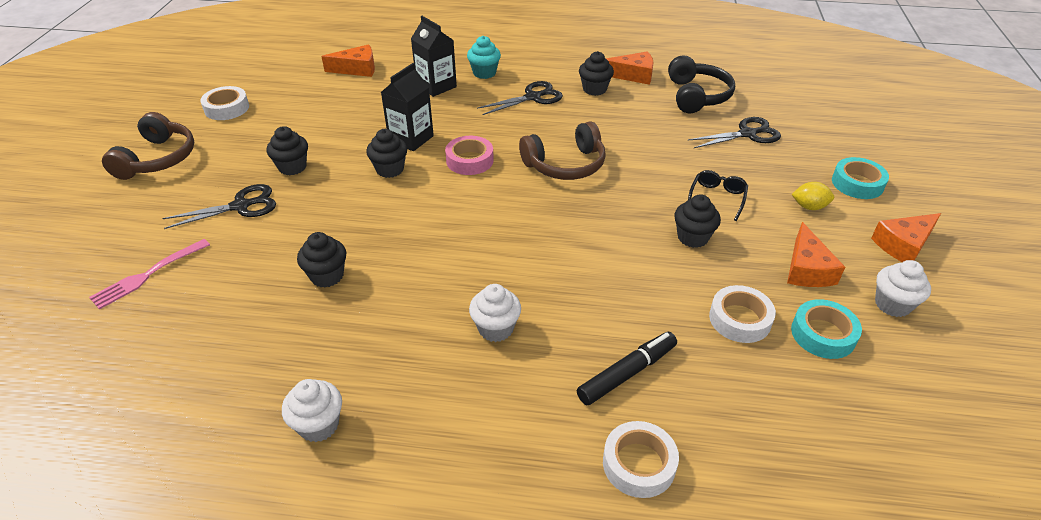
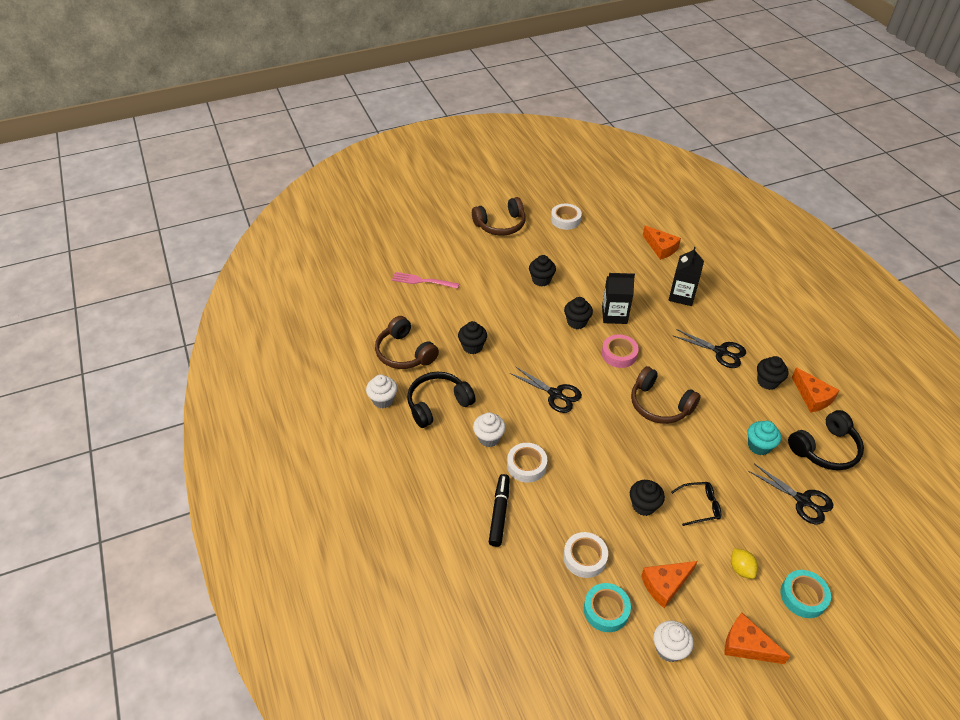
camera: 60 degrees right, 5 degrees up
black scissors [162,184,276,229] -> black scissors moved to [510,366,582,413]
turquoise cupcake [467,36,501,79] -> turquoise cupcake moved to [748,421,781,455]
black marker [577,332,677,405] -> black marker turned 105 degrees counterclockwise [489,474,510,547]
white tape [603,421,679,498] -> white tape moved to [507,443,547,483]
none -> brown headphones [375,316,439,369]
none -> black headphones [407,372,476,428]

